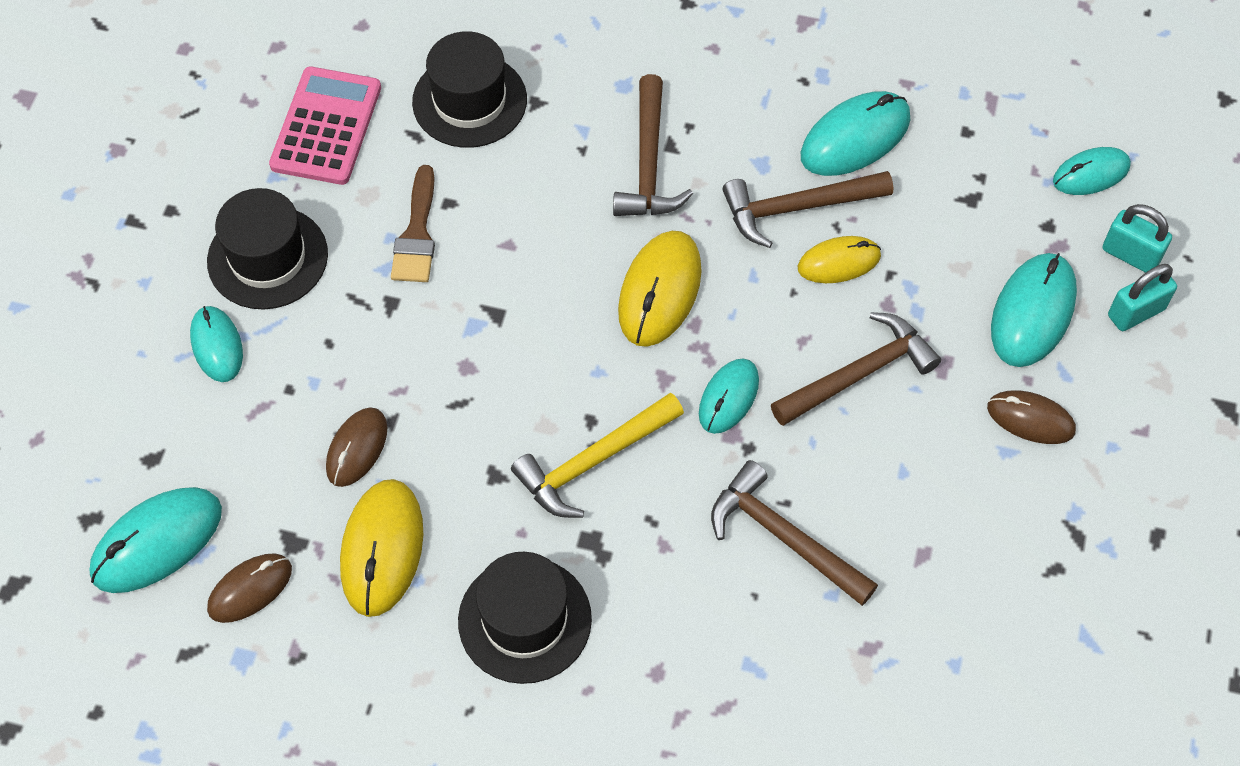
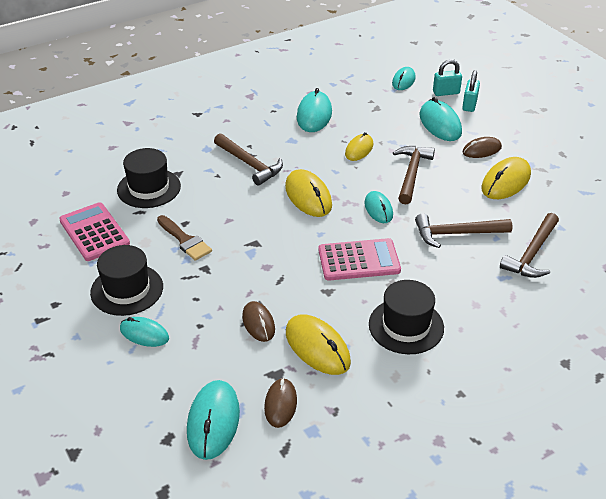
camera: 45 degrees left, 20 degrees down
yellow hammer [511,393,684,518] -> pink calculator [318,238,401,281]
brown hammer [723,171,893,248] -> brown hammer moved to [500,213,559,278]
none -> yellow mouse [481,157,531,199]

